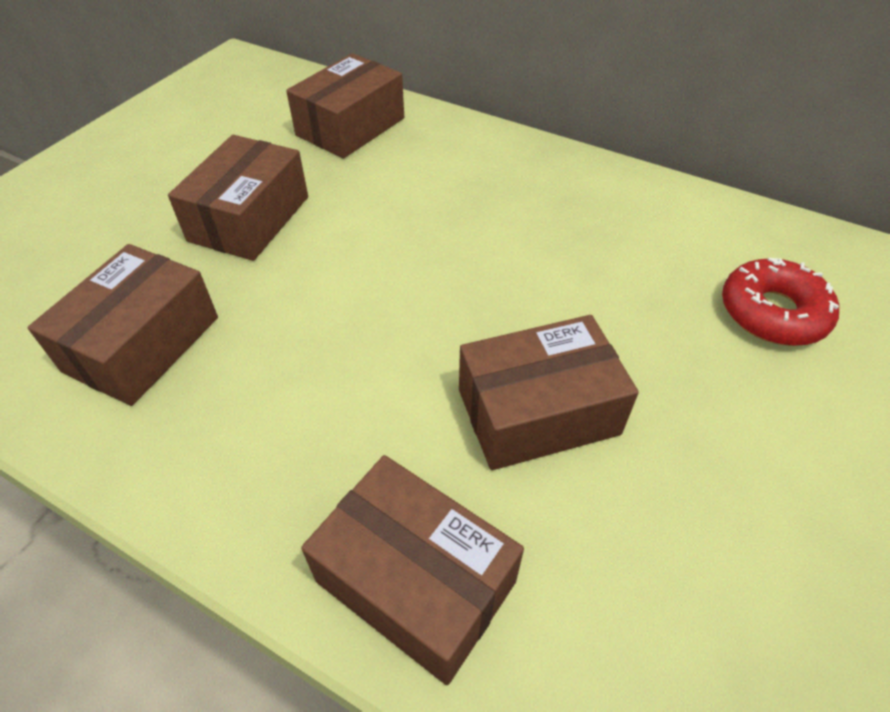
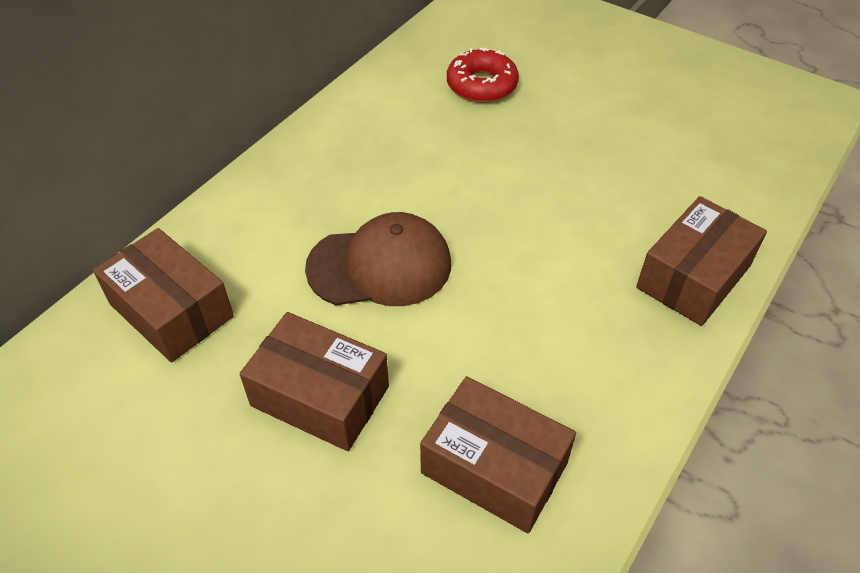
camera: 85 degrees left, 0 degrees up
brown box [459,315,639,470] -> none
none -> brown cap [305,212,451,306]

